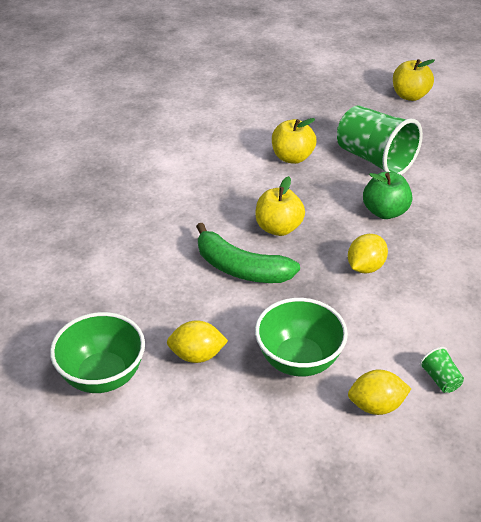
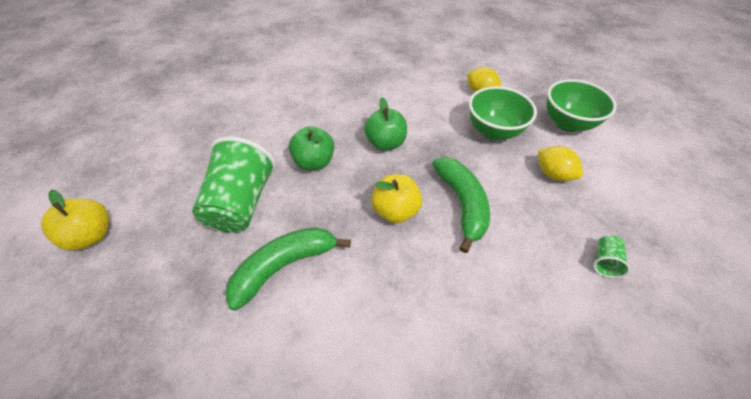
camera: 130 degrees left, 10 degrees up
green bowl [50,312,145,393] -> green bowl moved to [547,79,617,132]
yellow apple [272,118,317,164] -> green banana [225,227,351,311]
yellow lemon [348,234,388,274] -> green apple [364,98,407,151]
green cup [420,347,464,393] -> green cup moved to [593,236,630,278]

